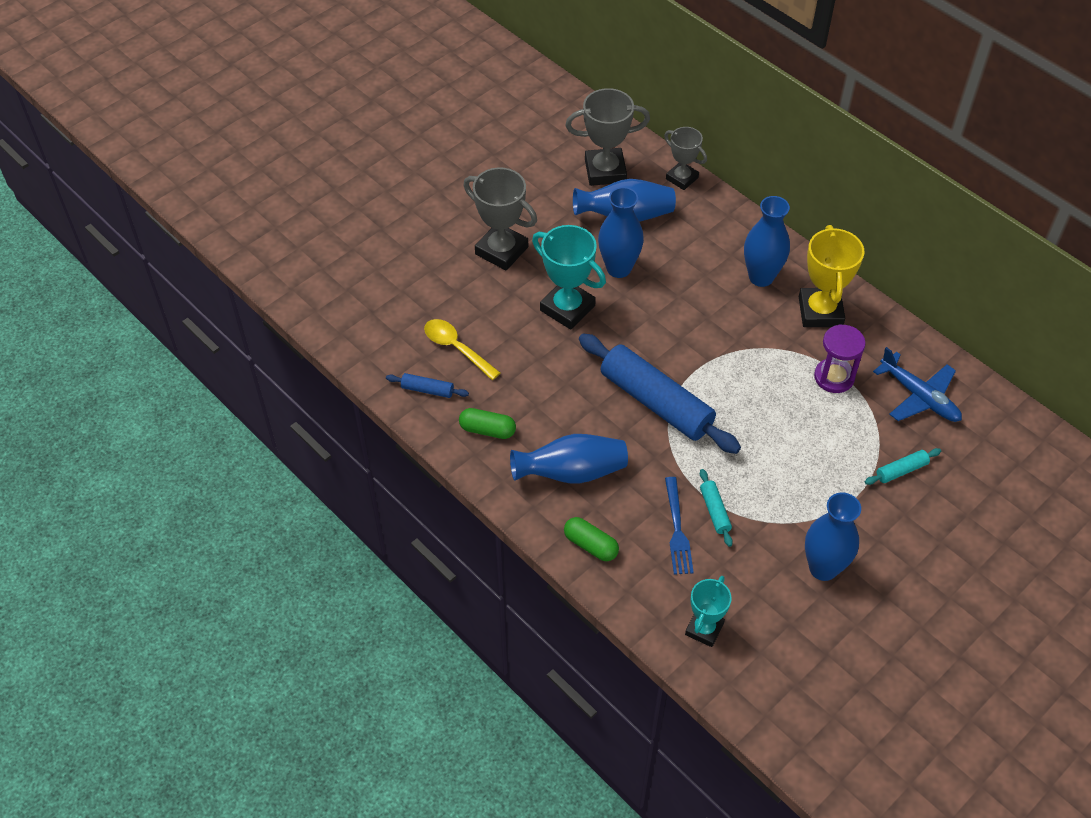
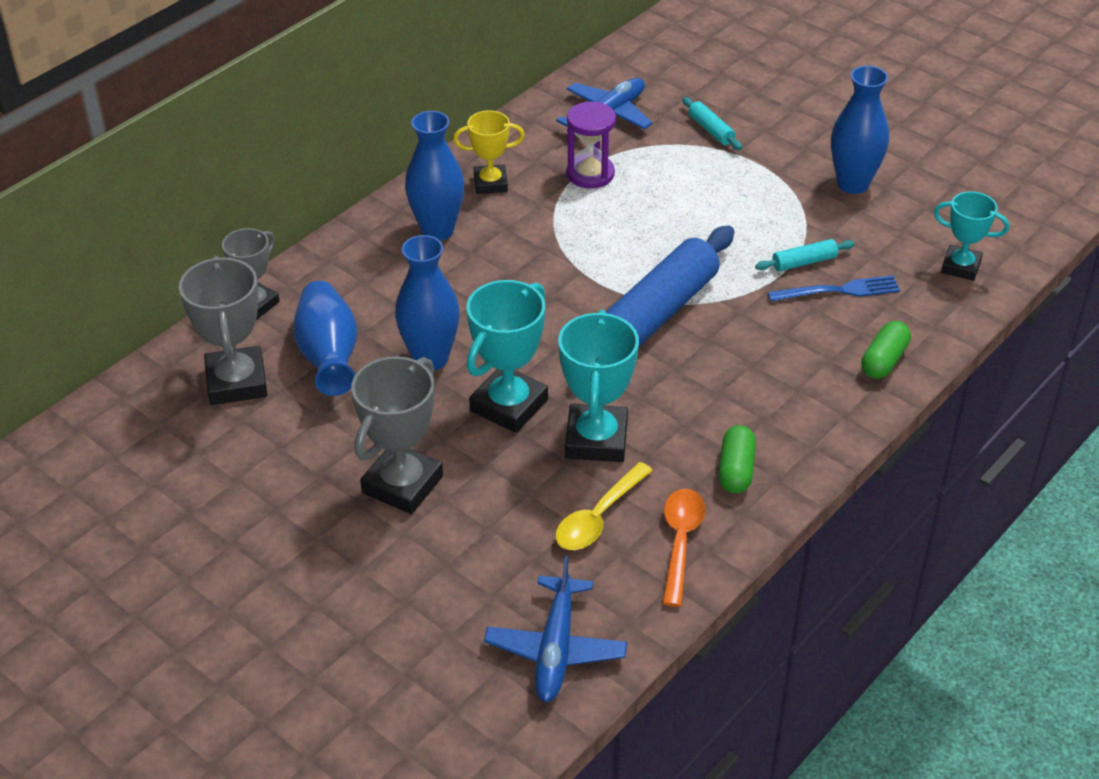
camera: 95 degrees left, 10 degrees down
blue rolling pin [386,373,469,398] -> orange spoon [662,489,705,607]
blue vase [510,434,628,484] -> none
yellow trophy [799,225,864,327] -> yellow trophy [453,111,525,194], size x0.64
none -> blue plane [484,556,627,702]
none -> turquoise trophy [558,310,639,462]

